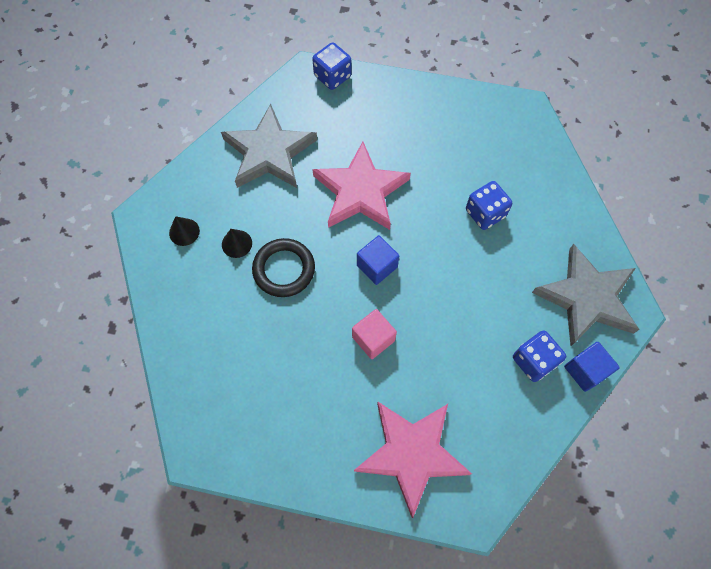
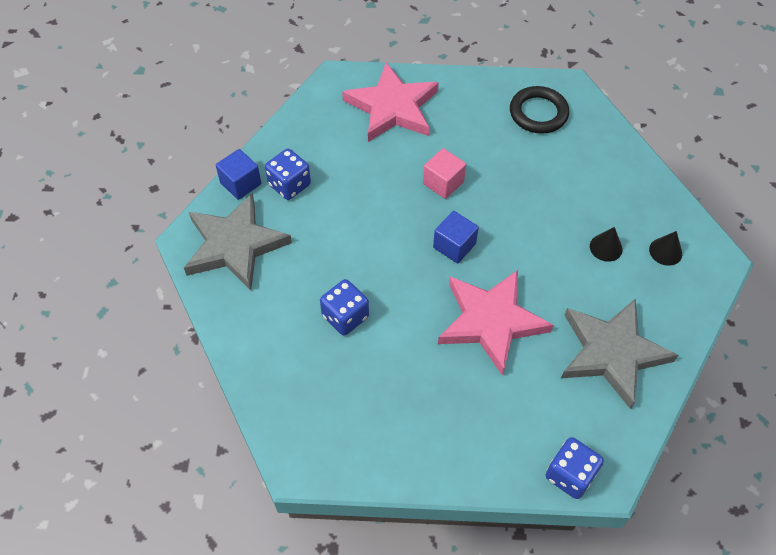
camera: 170 degrees right, 10 degrees down
black ring [252,238,315,297] -> black ring moved to [510,86,569,134]

